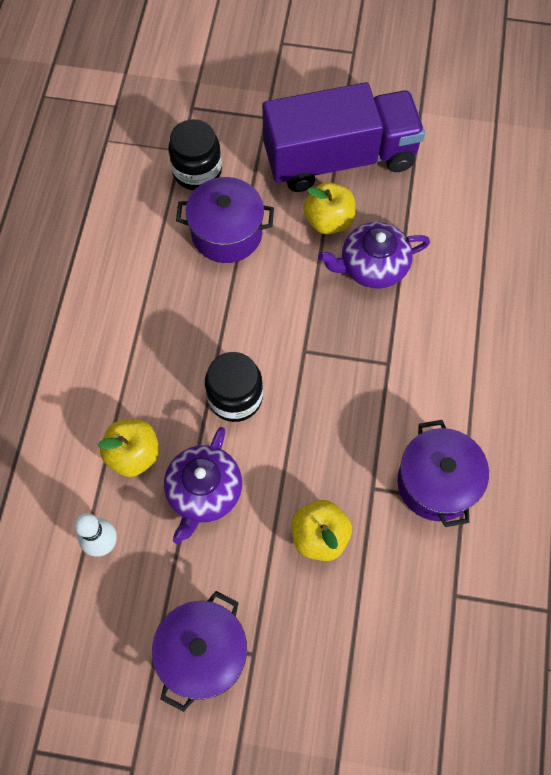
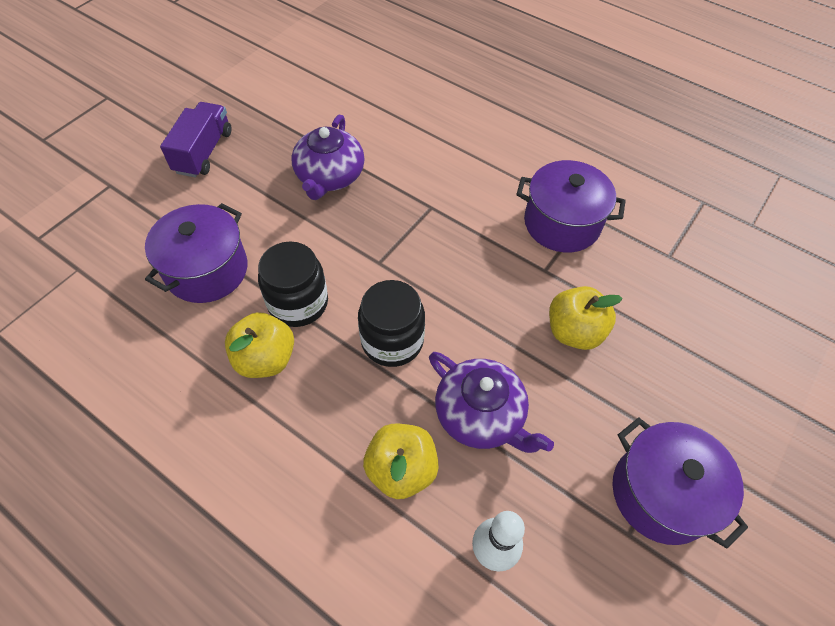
camera: 65 degrees left, 10 degrees down
black jar [168,119,222,190] -> black jar moved to [258,241,328,327]
purple truck [262,82,425,192] -> purple truck [160,102,232,177], size x0.51
yellow apple [303,182,355,234] -> yellow apple moved to [225,312,294,378]

